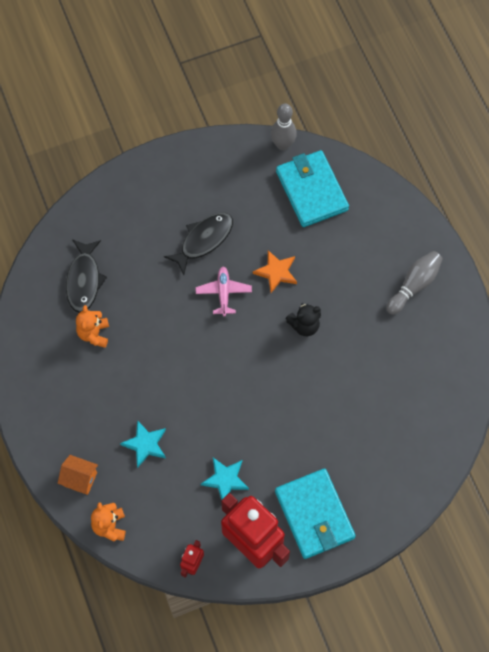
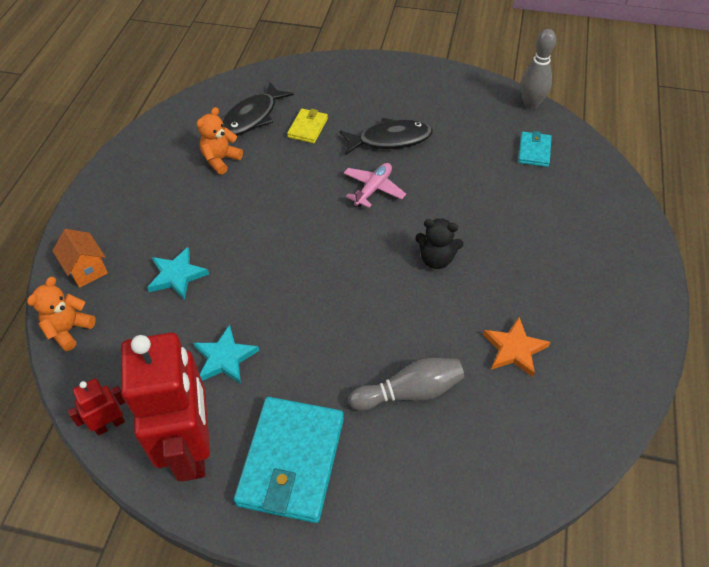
camera: 35 degrees right, 15 degrees down
orange star [253,250,297,293] -> orange star moved to [483,317,550,377]
turquoise wallet [276,150,349,227] -> turquoise wallet [518,131,552,167], size x0.49
grey bowling pin [386,251,443,315] -> grey bowling pin moved to [349,358,464,411]
none -> yellow wallet [287,109,328,143]

